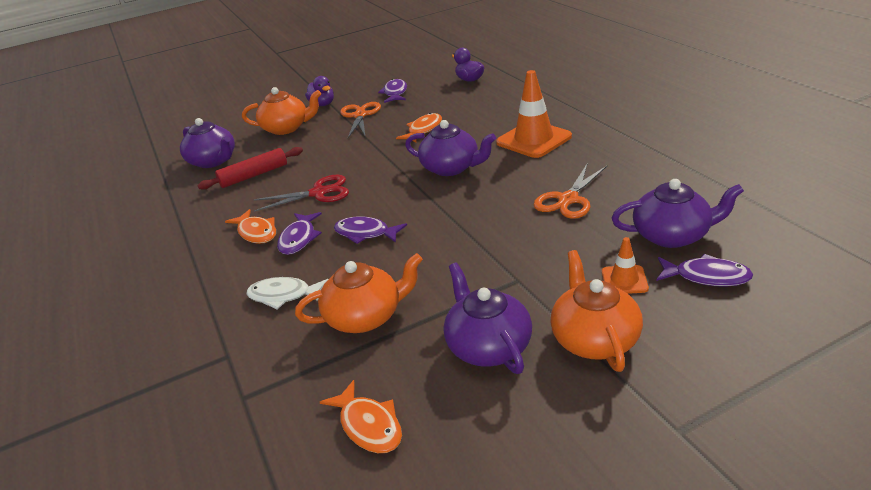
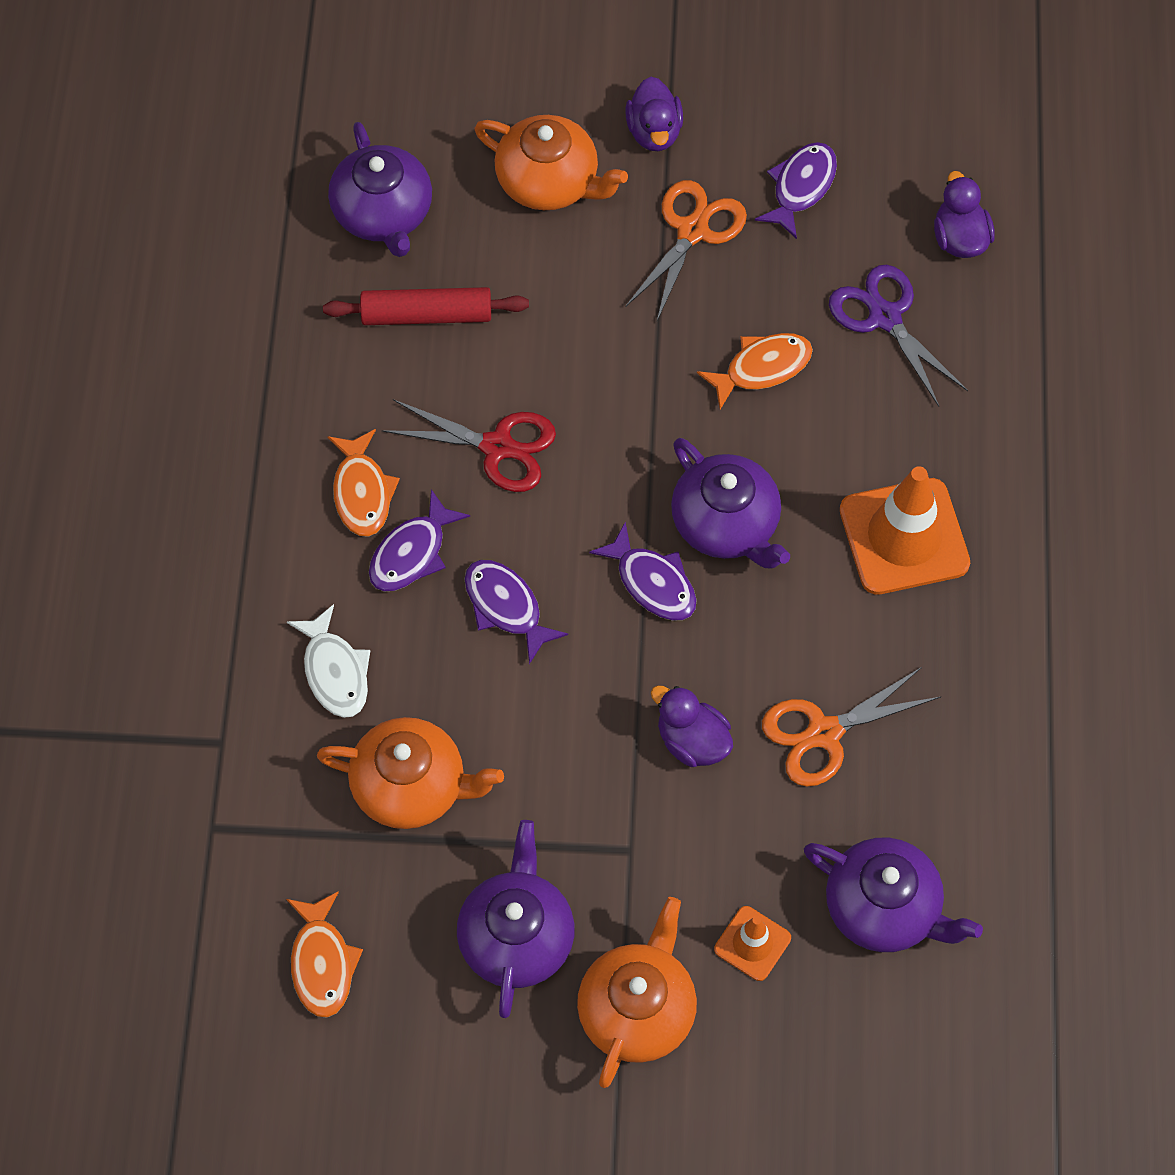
camera: 25 degrees right, 30 degrees up
white fish [246,277,328,309] -> white fish turned 150 degrees counterclockwise [287,604,370,718]
purple fish [657,254,753,287] -> purple fish moved to [589,522,696,621]
none -> purple duck [651,685,733,767]
none -> purple scissors [829,265,968,407]

